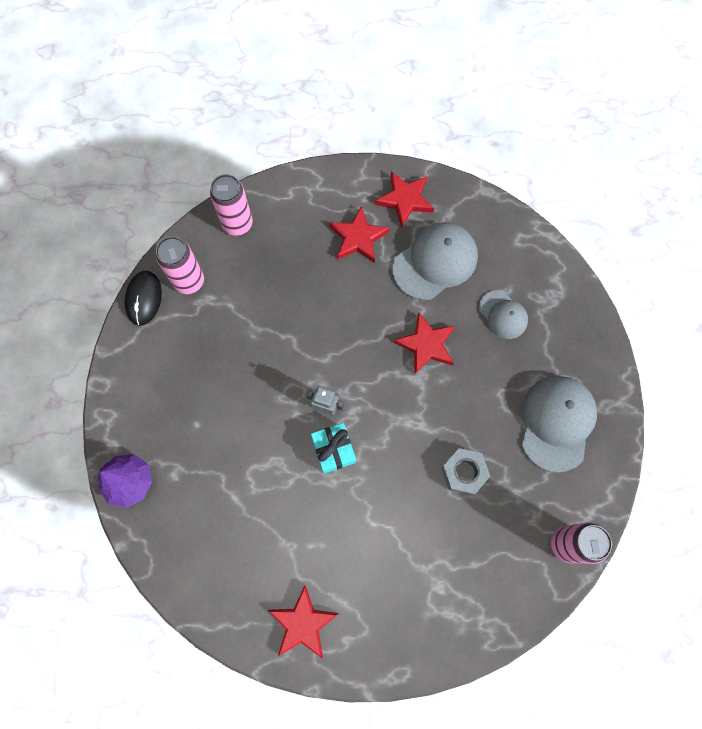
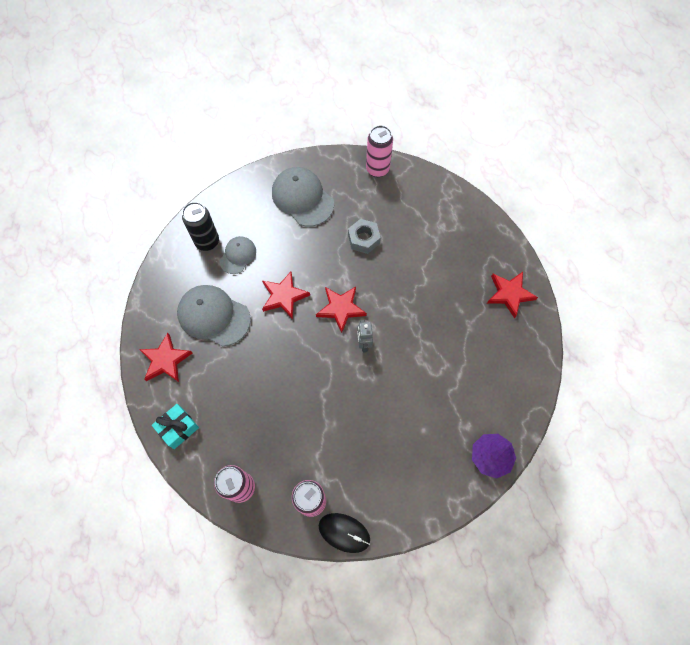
camera: 115 degrees left, 5 degrees down
black mouse [124,271,162,326] -> black mouse turned 45 degrees clockwise [319,513,370,553]
turquoise gift [311,423,356,473] -> turquoise gift moved to [152,404,199,449]
red star [330,206,390,263] -> red star moved to [316,287,367,333]
grey cap [521,376,597,473] -> grey cap turned 60 degrees clockwise [272,167,334,227]
none -> black can [182,202,219,251]

